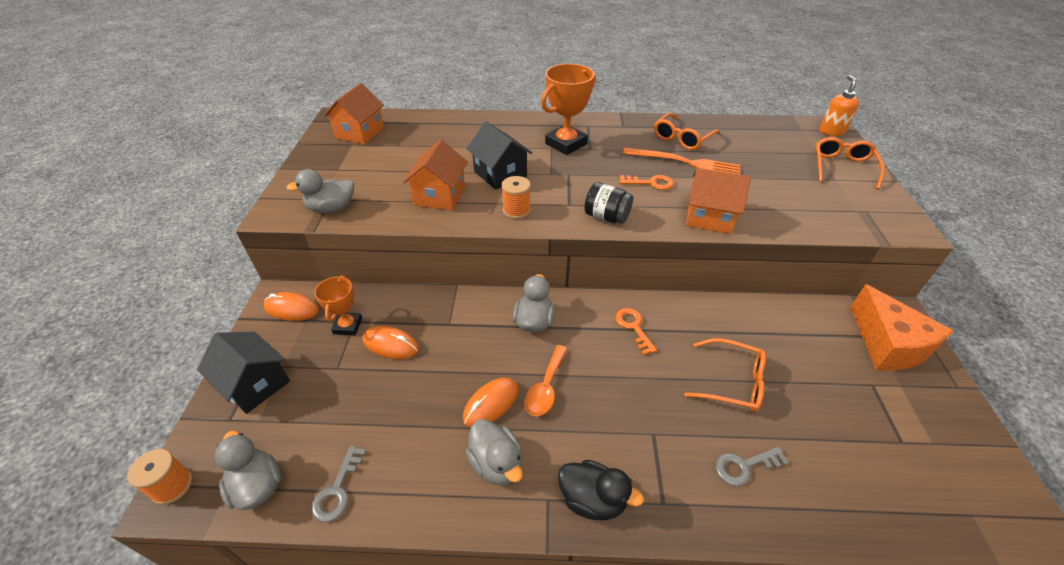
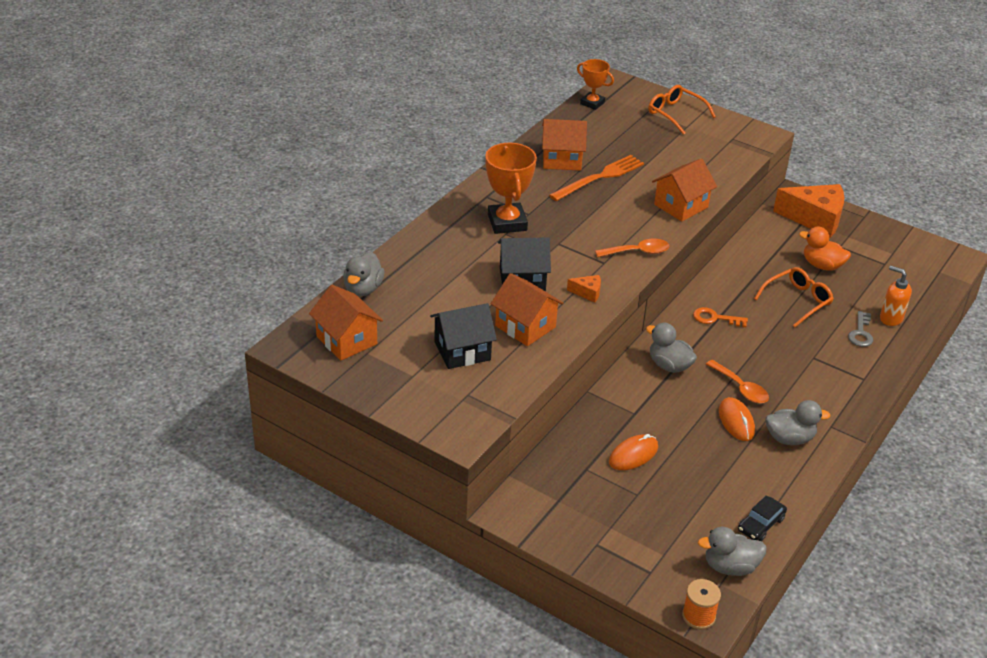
camera: 60 degrees left, 5 degrees down
black house [197,332,290,414] -> black house moved to [430,303,497,369]
orange mouse [264,292,319,321] -> none
grey duck [286,169,354,213] -> grey duck moved to [343,252,385,296]
grey key [311,446,366,522] -> black car [738,496,787,541]
orange trophy [314,275,362,335] -> orange trophy moved to [577,59,614,110]
orange spool [501,176,531,219] -> orange cheese [567,275,601,303]
black duck [558,460,644,520] -> none
black jar [584,182,633,224] -> orange spoon [595,239,670,257]
orange key [619,175,674,190] -> none
orange glasses [654,113,720,150] -> orange house [542,119,587,171]
orange soap dispenser [820,75,859,136] -> orange soap dispenser moved to [880,266,912,326]
none -> orange duck [799,227,851,271]

